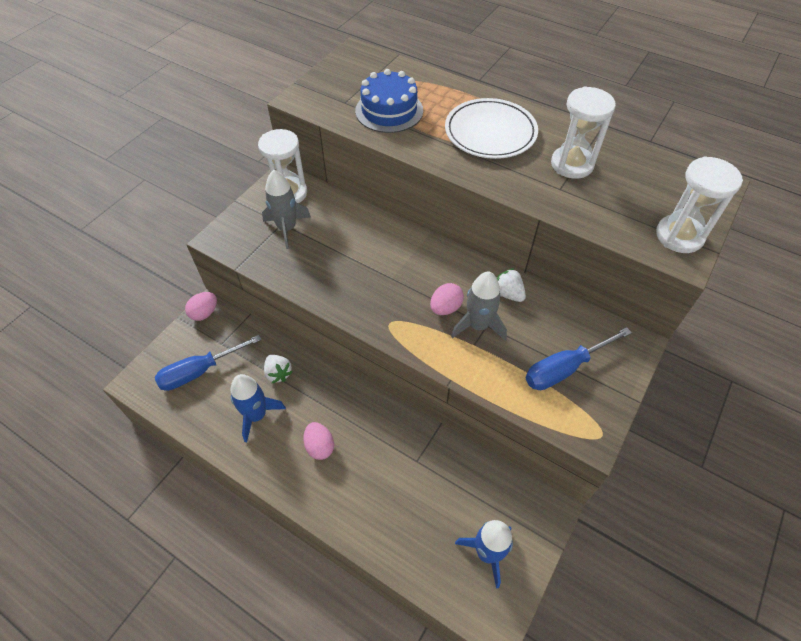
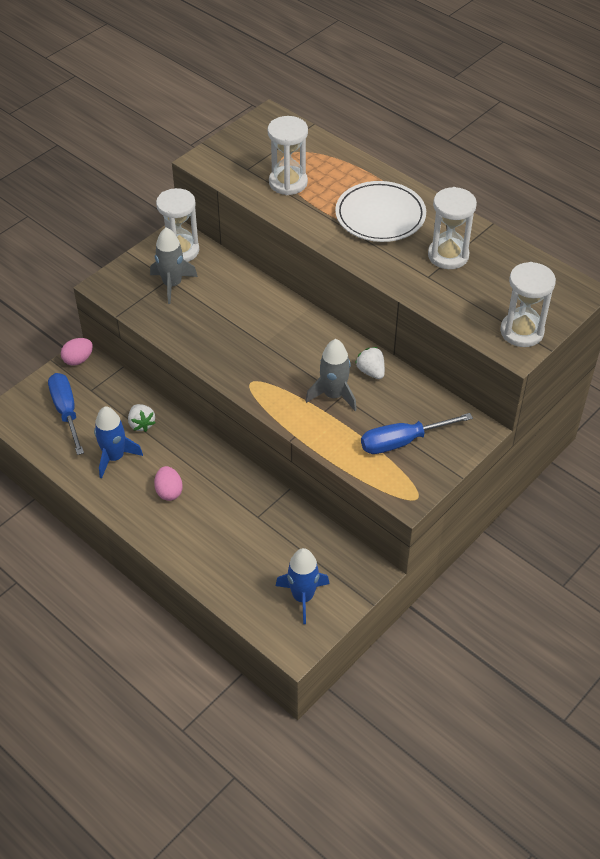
camera: 10 degrees right, 5 degrees down
blue screwdriver [155,335,262,391] -> blue screwdriver turned 90 degrees clockwise [48,373,84,455]
blue cake [355,69,423,133] -> white hourglass [268,116,308,195]
pink egg [430,283,464,315] -> none

